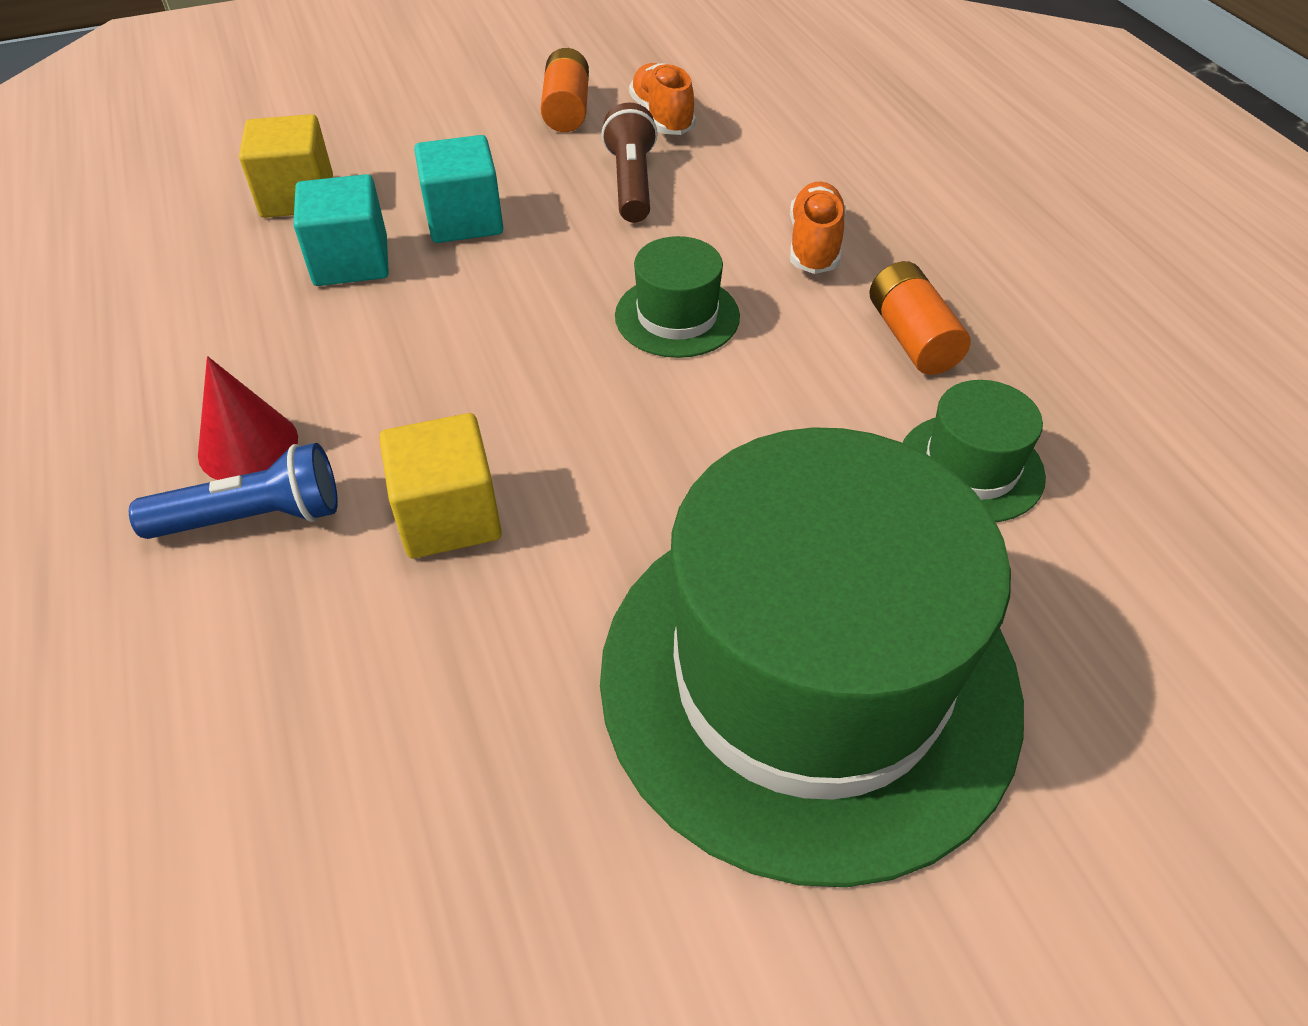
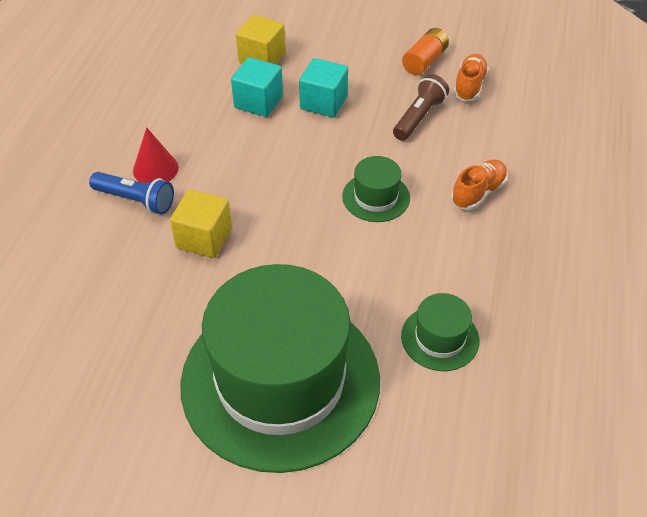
camera: 35 degrees right, 0 degrees up
orange battery [869,261,971,375] -> none

